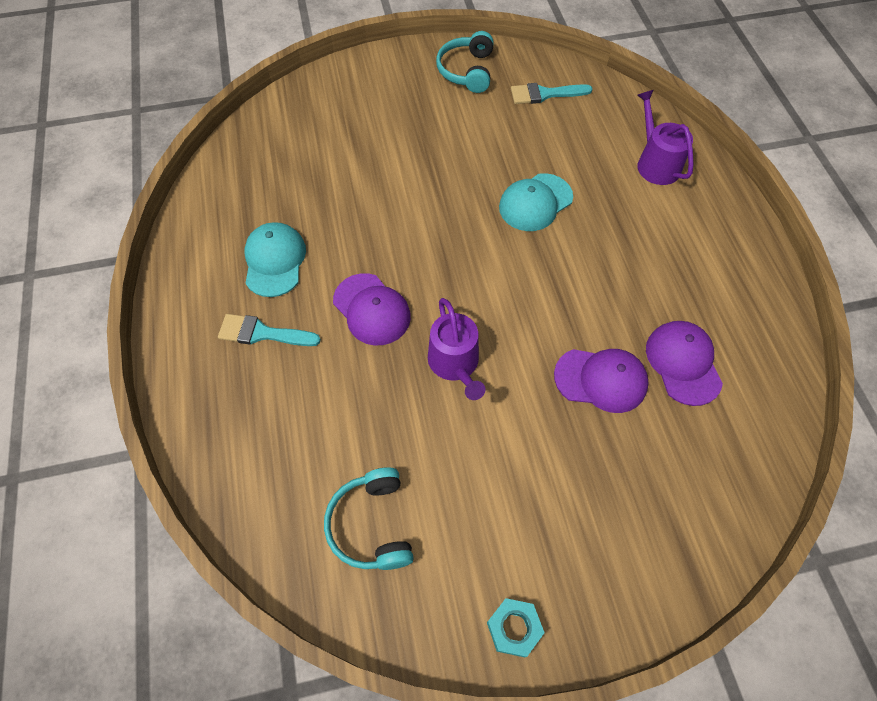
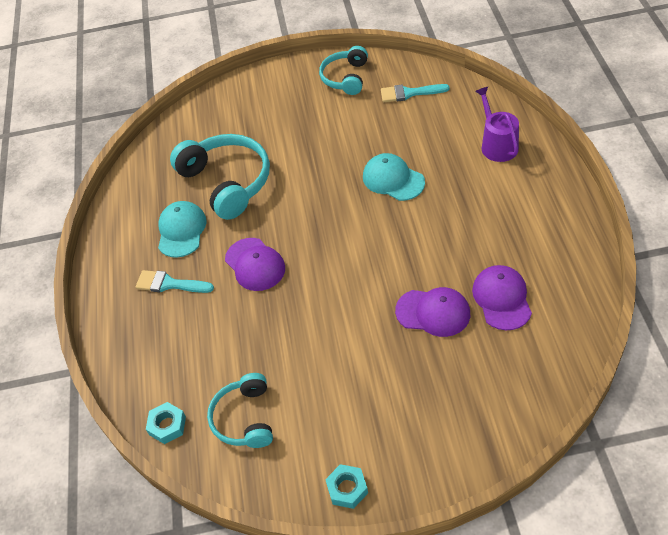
camera: 10 degrees right, 10 degrees down
purple watering can [428,298,485,400] -> none
turquoise cap [499,173,573,231] -> turquoise cap turned 75 degrees clockwise [363,153,425,201]
none -> turquoise nut [146,402,186,444]
none -> turquoise headphones [170,134,270,220]

